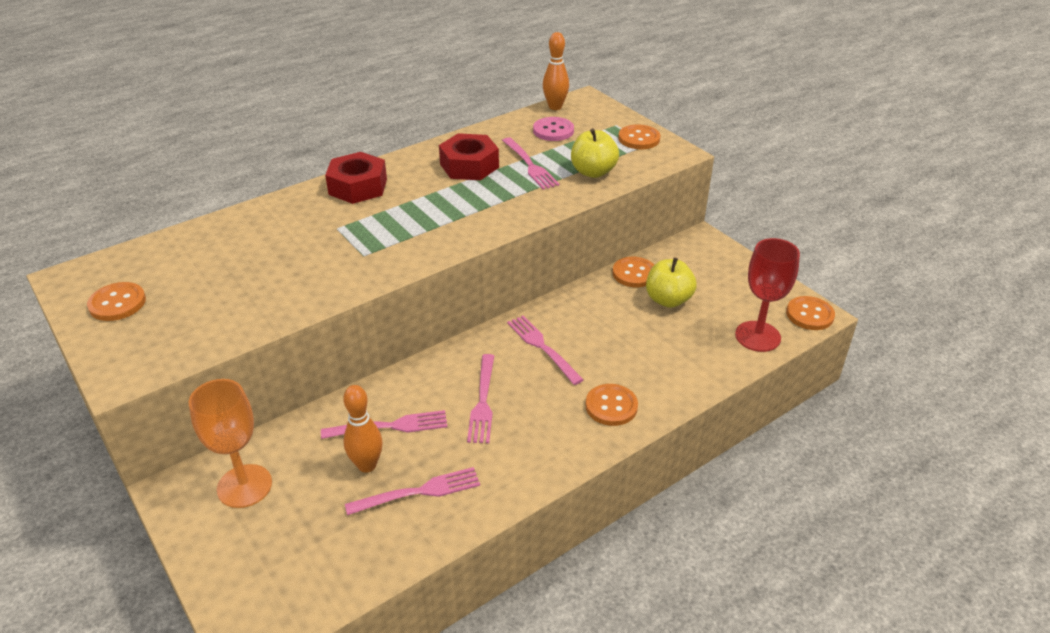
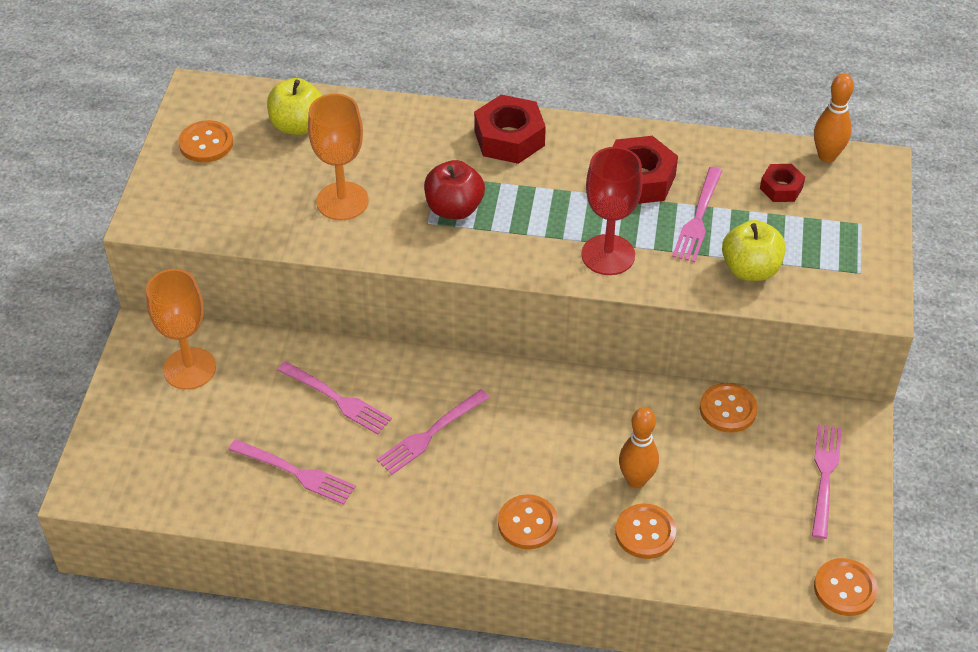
camera: 45 degrees right, 10 degrees up
orange bowling pin [343,385,383,473] -> orange bowling pin moved to [619,407,659,488]
pink fork [507,315,584,385] -> pink fork moved to [812,424,842,539]
pink button [533,117,574,141] -> red nut [760,164,805,202]
orange button [618,124,661,149] -> orange button moved to [615,503,676,559]
yellow apple [646,257,697,308] -> yellow apple moved to [267,78,323,135]
red goblet [735,238,800,352] -> red goblet moved to [581,147,643,275]
none -> orange goblet [308,94,369,220]
none -> red apple [424,160,485,219]

